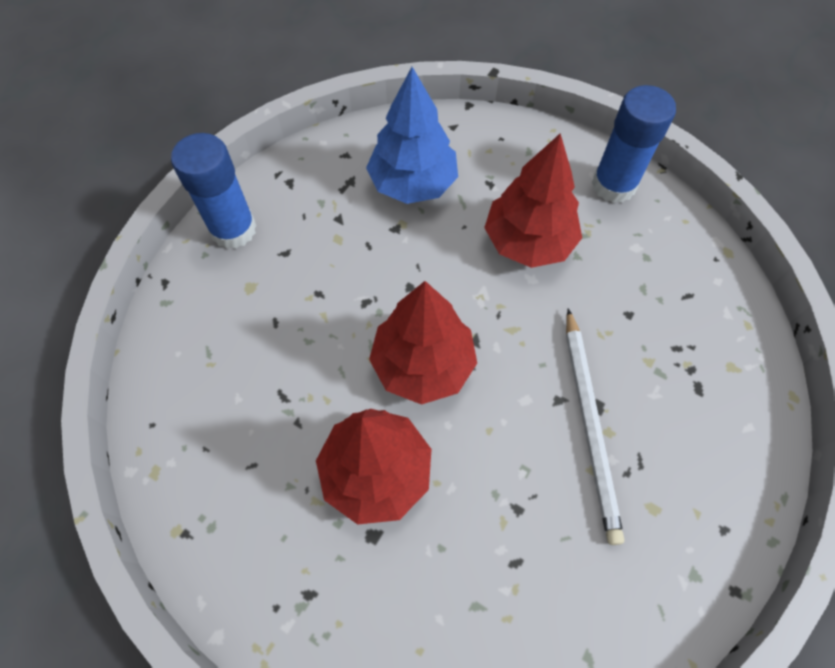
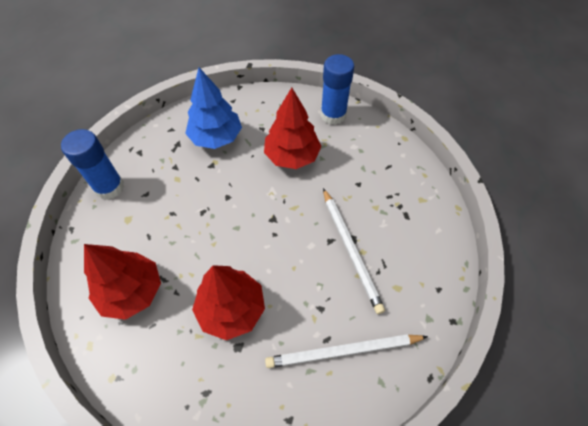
camera: 15 degrees left, 5 degrees down
red tree [369,281,477,405] -> red tree moved to [84,244,161,320]
none -> white pencil [265,334,428,368]

